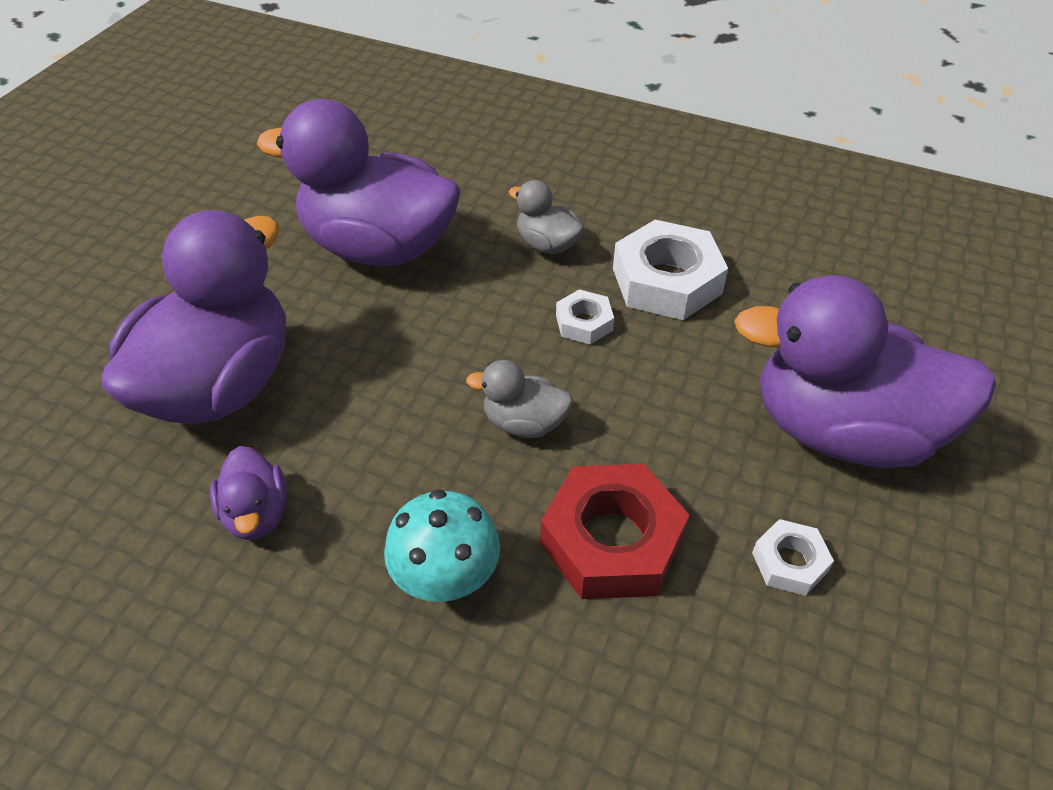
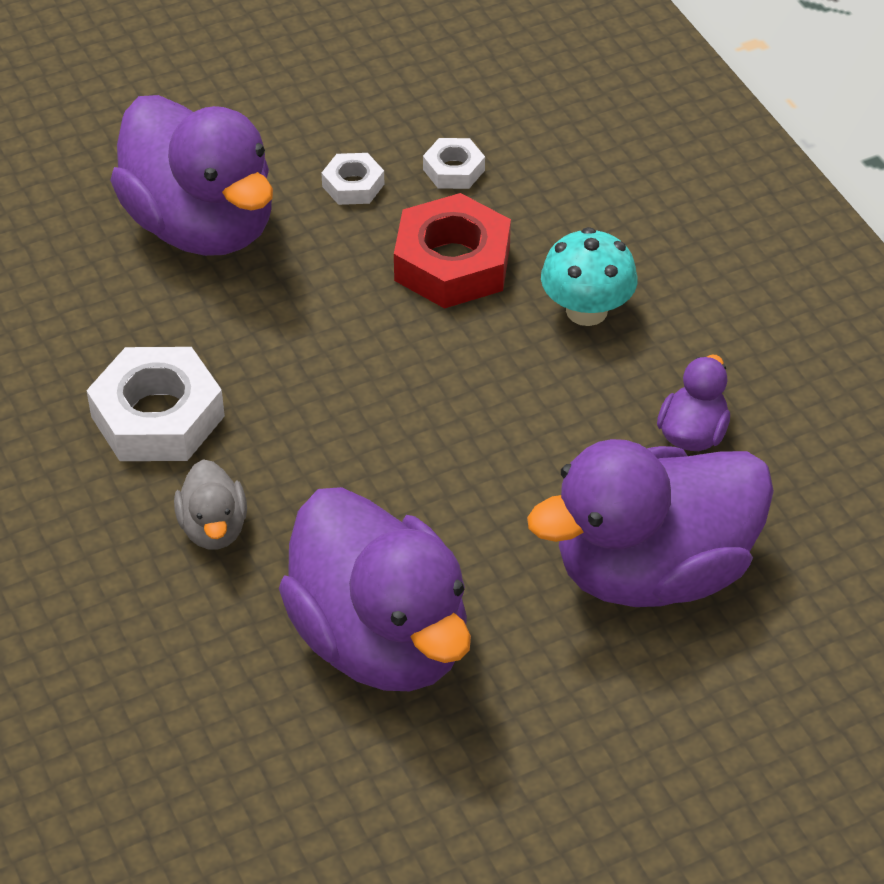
camera: 140 degrees left, 0 degrees up
grey duck [466,360,573,438] -> none
white nut [556,289,614,344] -> white nut moved to [423,138,485,189]

